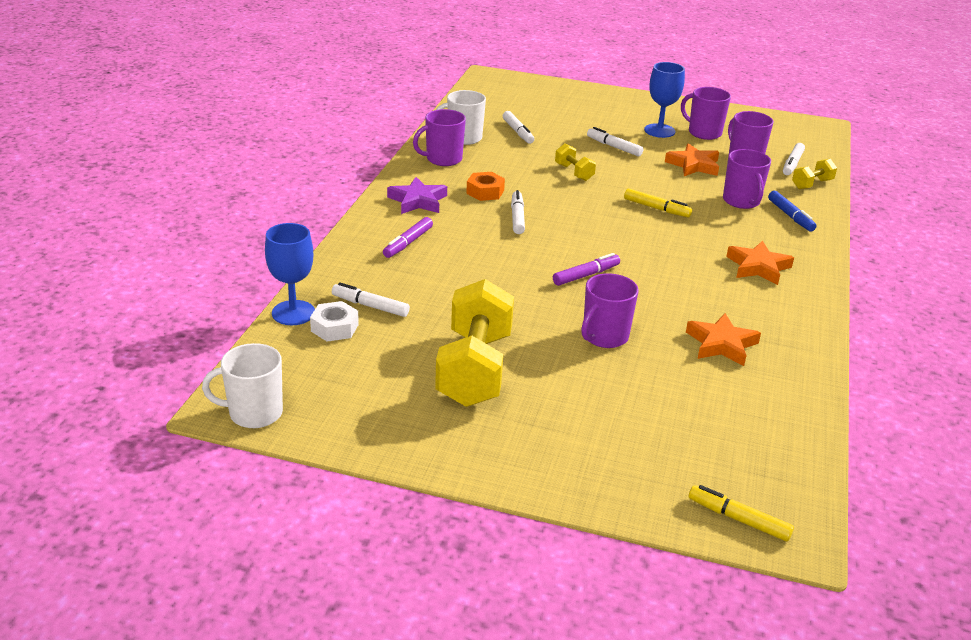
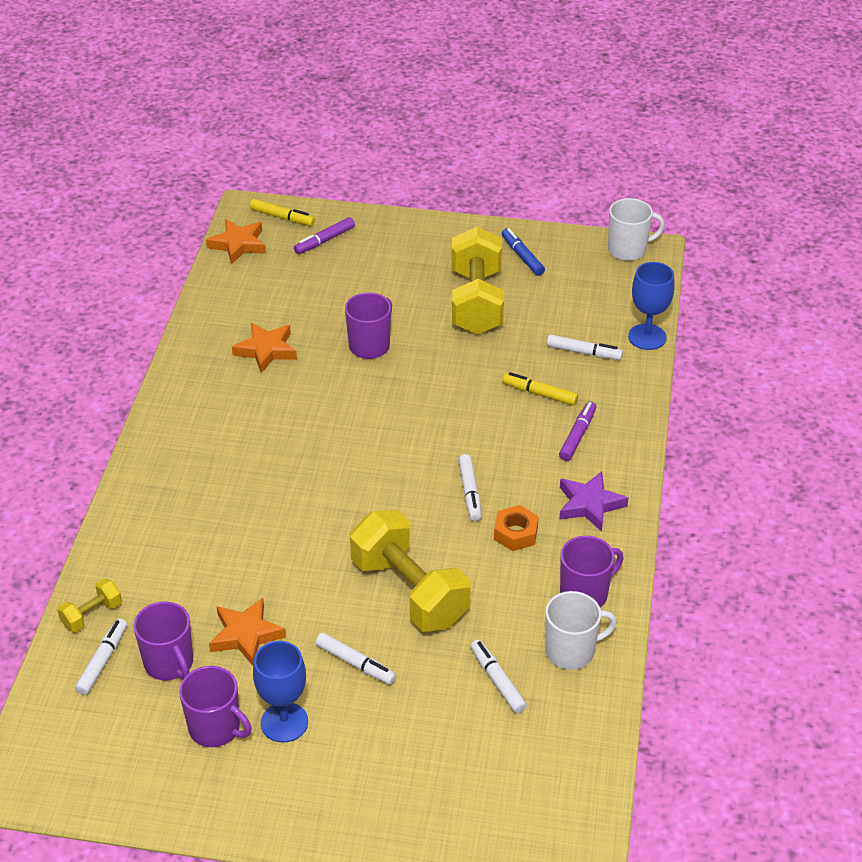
camera: 175 degrees right, 10 degrees up
white nut [310,301,359,342] -> none
purple marker [553,253,620,286] -> purple marker moved to [294,217,355,254]
yellow dumbbell [555,144,596,181] -> yellow dumbbell [350,510,471,632], size x2.21
yellow marker [624,188,692,217] -> yellow marker moved to [502,372,578,406]
purple mug [723,149,771,209] -> none
orange star [726,241,794,285] -> orange star moved to [206,219,266,265]
blue marker [768,191,817,232] -> blue marker moved to [502,228,545,276]

